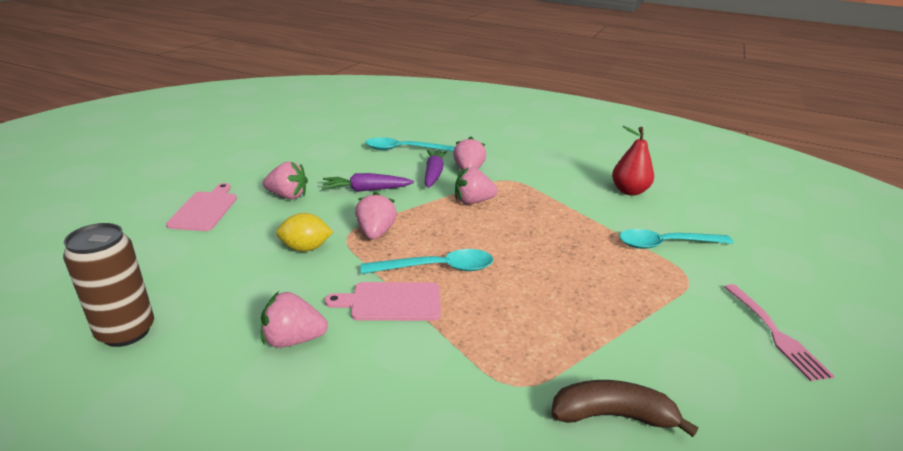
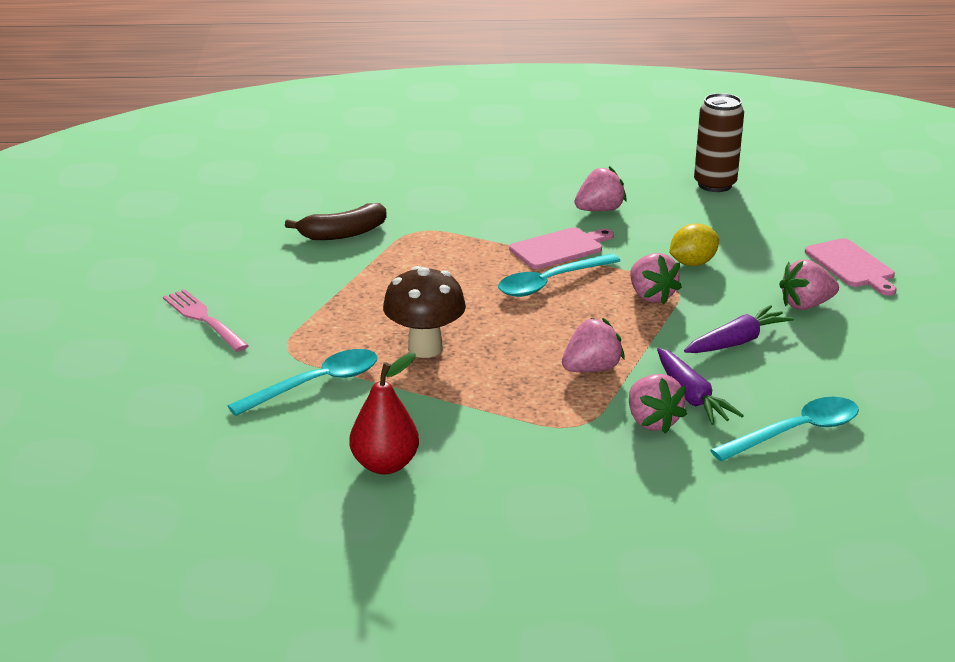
camera: 155 degrees right, 0 degrees up
none -> brown mushroom [383,266,466,358]

